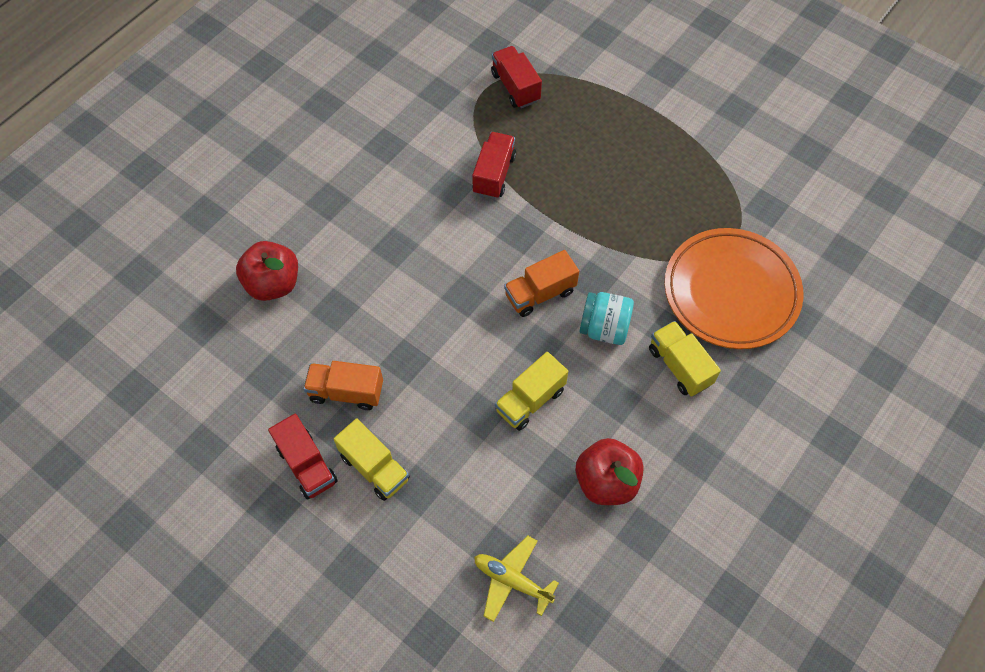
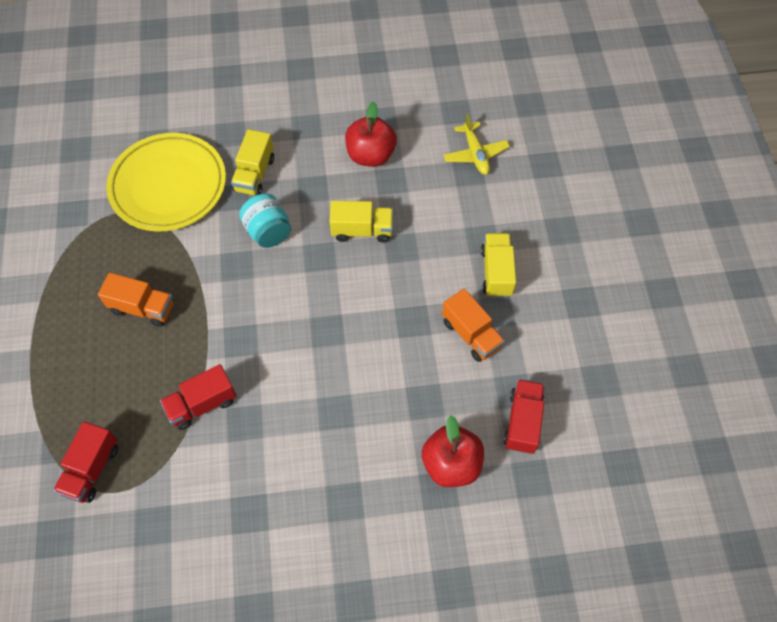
camera: 135 degrees left, 0 degrees up
red truck [268,414,337,500] -> red truck moved to [503,379,545,454]
orange truck [504,250,579,317] -> orange truck moved to [98,272,174,327]
orange plate [665,228,804,349] -> yellow plate [106,133,226,232]

